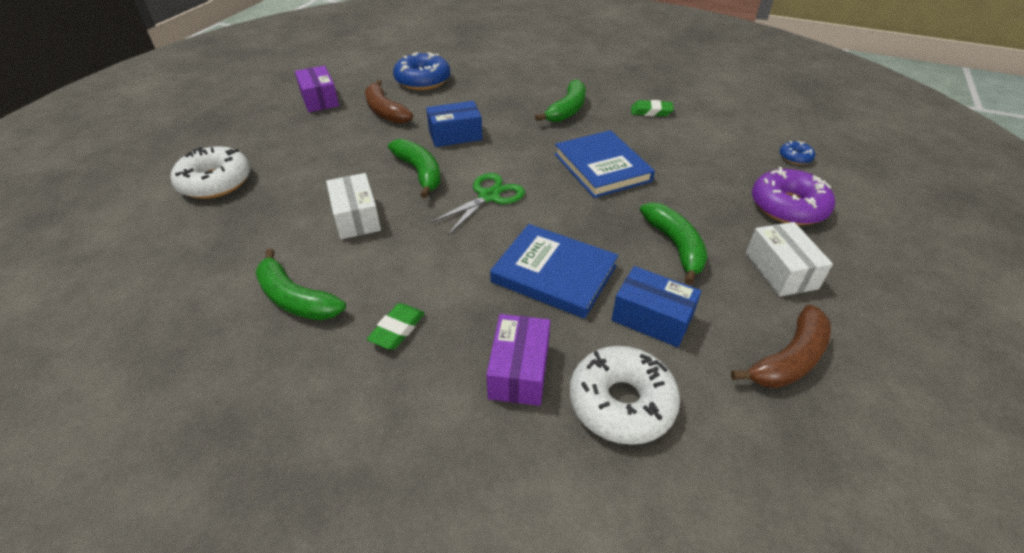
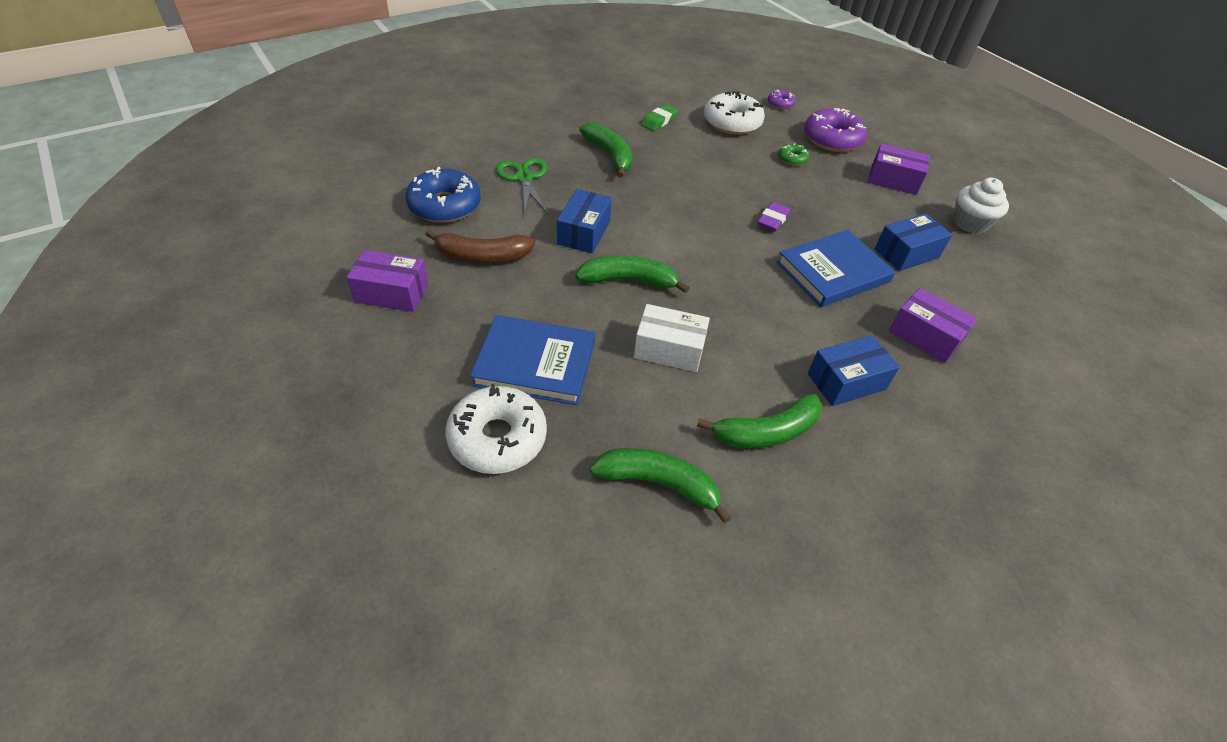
camera: 60 degrees left, 5 degrees up
green eraser [367,303,425,350] -> blue box [808,335,900,406]
green scissors [430,173,525,235] -> green scissors moved to [496,158,549,215]
blue book [555,130,655,198] -> blue book moved to [470,315,595,405]
white donut [570,346,680,445] -> white donut moved to [704,91,765,135]
green banana [640,202,707,285] -> green banana moved to [590,448,731,524]
brown banana [731,305,831,388] -> white cupcake [953,177,1009,234]
white box [746,222,833,296] -> purple box [868,144,930,195]
blue donut [779,141,815,165] -> purple donut [768,89,796,109]
none -> purple eraser [757,202,790,232]
none -> green donut [778,143,809,166]

